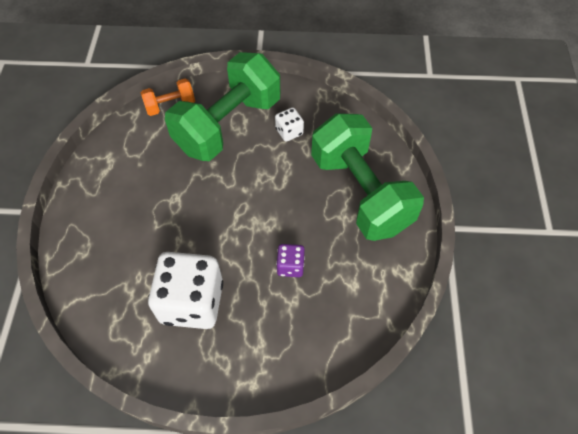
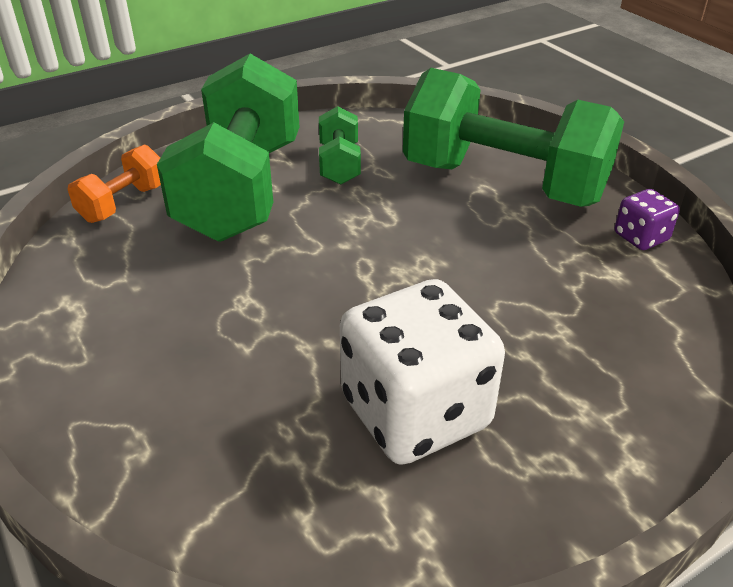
camera: 35 degrees left, 20 degrees down
white dice [275,107,304,142] -> green dumbbell [319,106,361,185]
purple dice [276,244,305,277] -> purple dice moved to [615,189,680,250]

